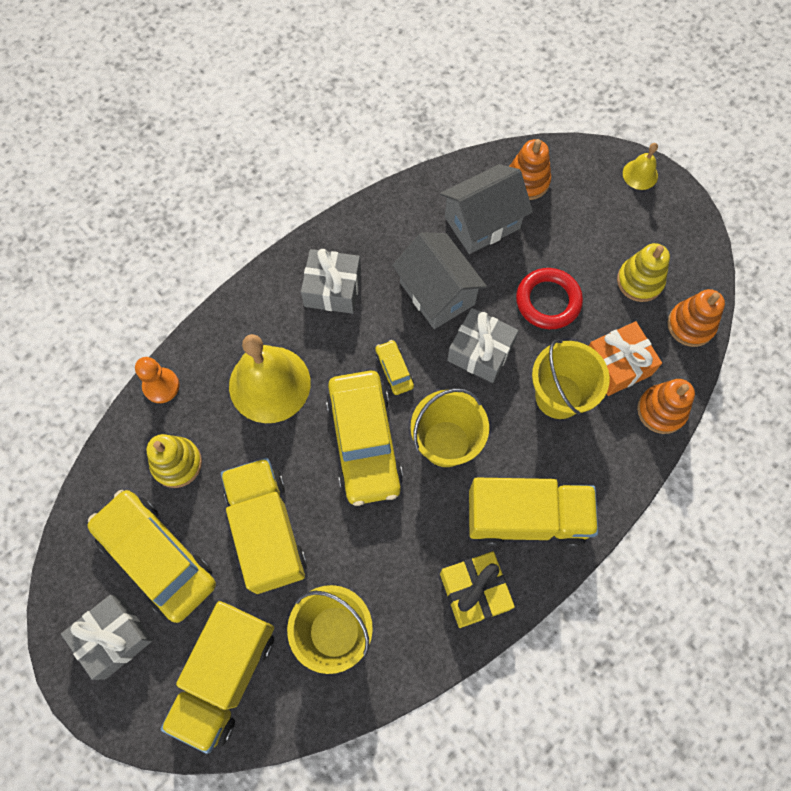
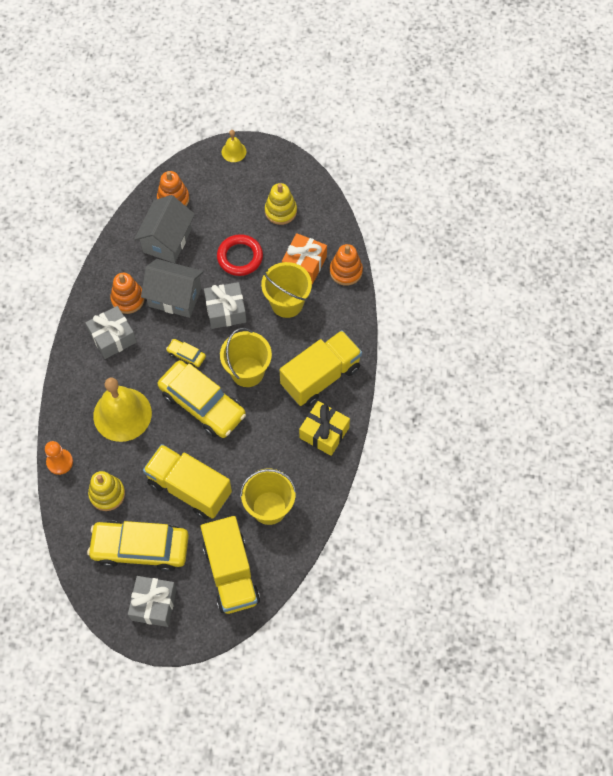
camera: 40 degrees left, 5 degrees down
orange stacking toy [668,289,725,347] -> orange stacking toy moved to [110,273,145,314]

